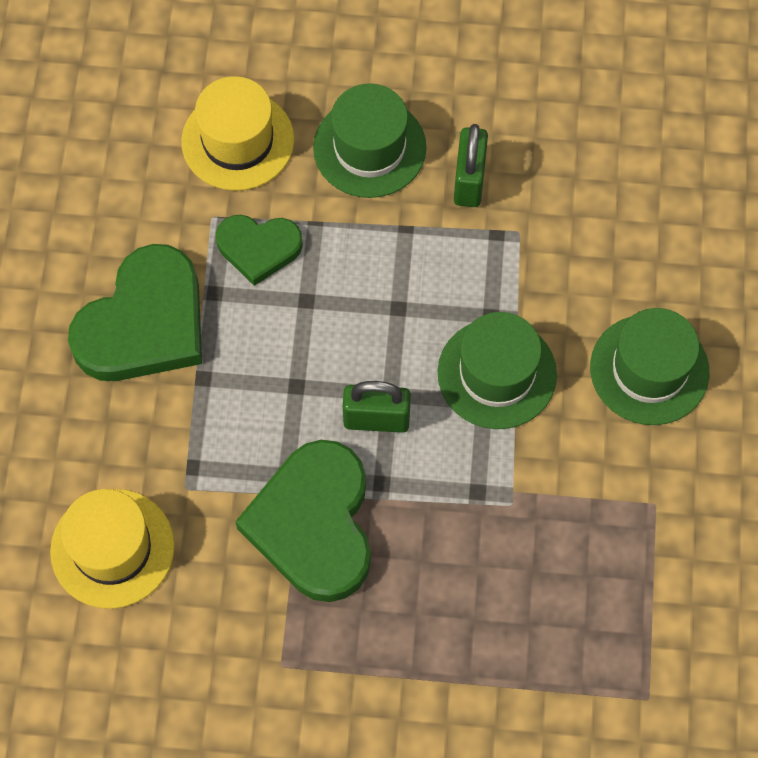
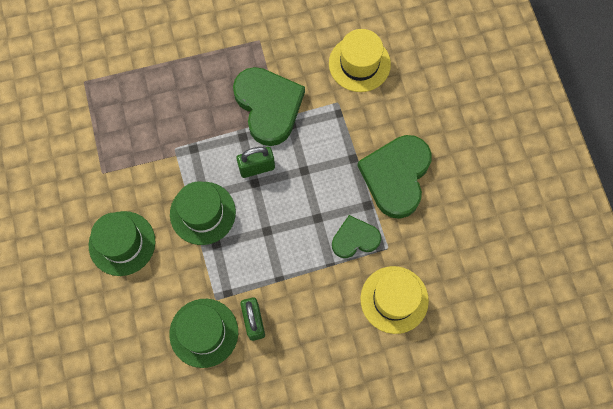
camera: 160 degrees right, 5 degrees up
green hat [313,83,427,198] -> green hat moved to [169,299,238,368]

